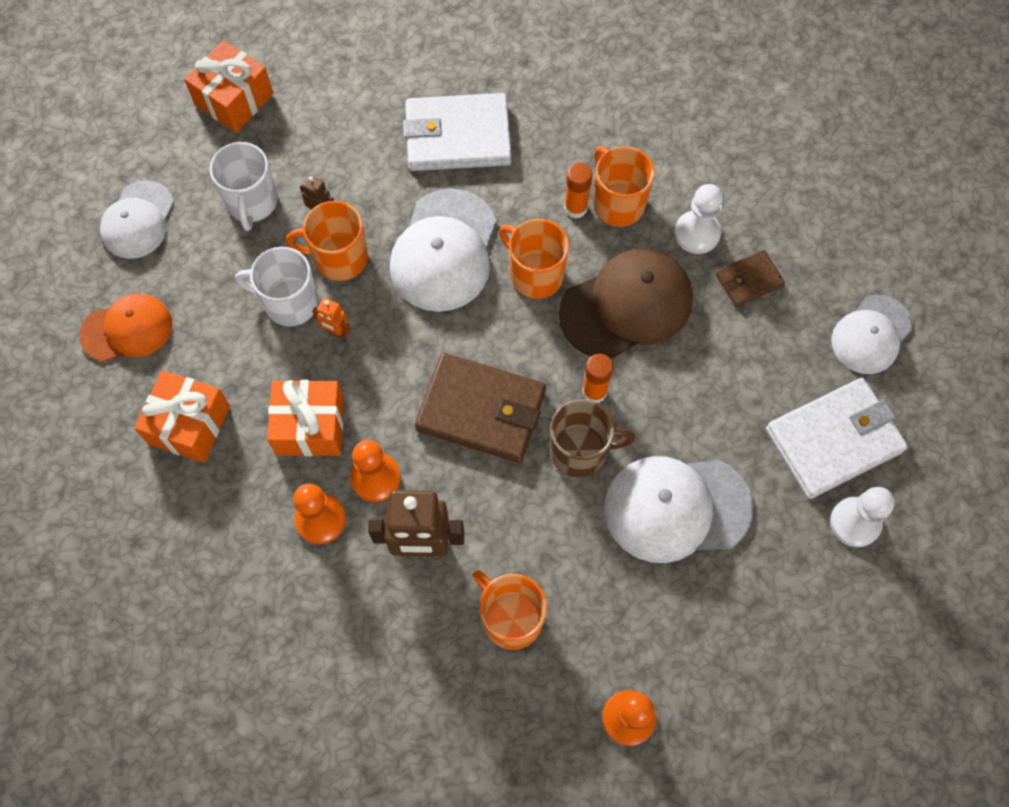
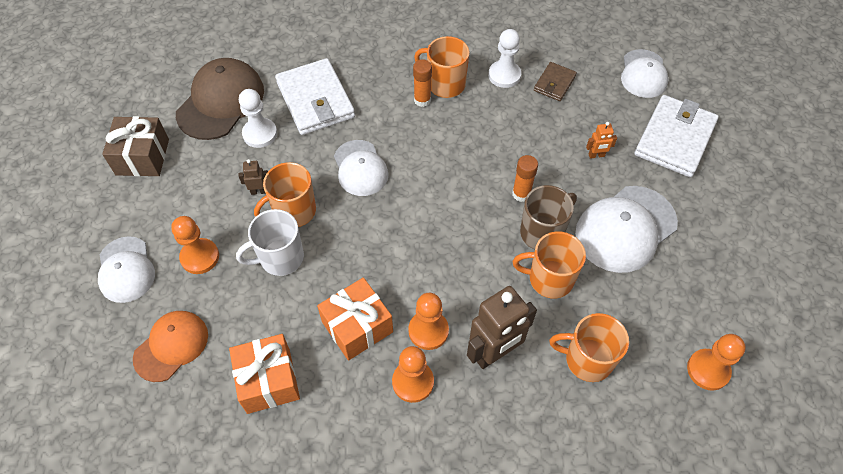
camera: 35 degrees left, 10 degrees down
orange gift [184,40,273,132] -> brown gift [102,116,169,176]
white mug [210,142,278,231] -> none
orange robot [312,298,350,339] -> orange robot moved to [586,122,617,159]
white cap [390,188,496,312] -> white cap [334,140,389,196], size x0.65
white wallet [403,93,511,171] -> white wallet turned 75 degrees counterclockwise [275,58,355,135]
brown wallet [415,353,546,463] -> none
orange mug [499,219,569,299] -> orange mug moved to [513,231,586,299]
brown cap [559,248,693,359] -> brown cap moved to [176,58,264,140]
white pawn [830,487,895,547] -> white pawn moved to [239,89,277,148]
none -> orange pawn [171,216,219,274]

